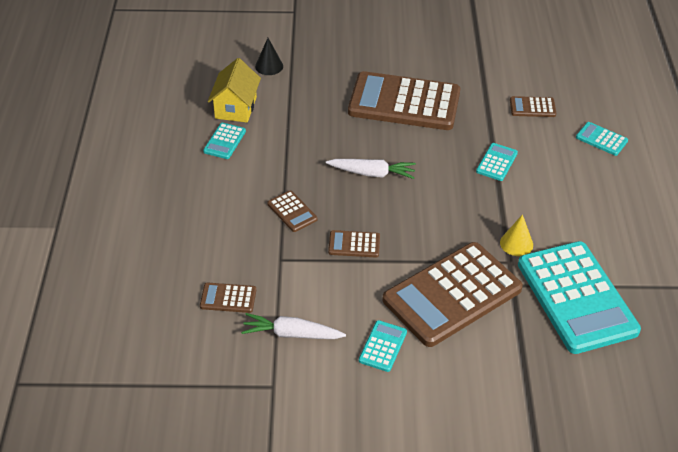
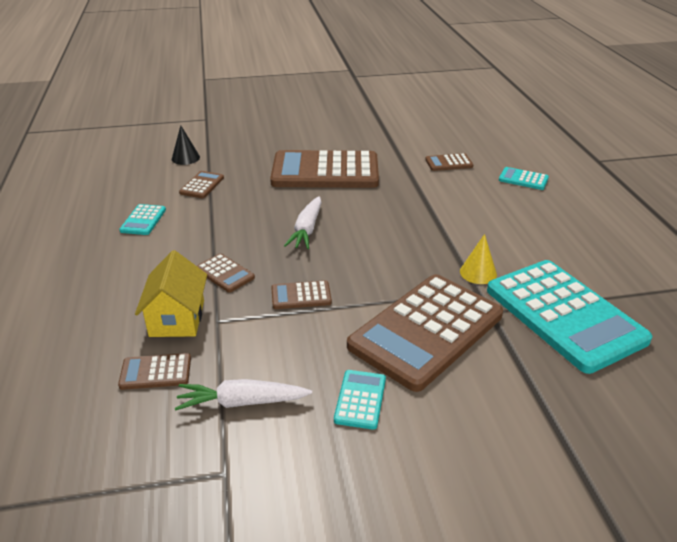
camera: 10 degrees left, 10 degrees down
yellow house [208,58,261,123] -> yellow house moved to [135,250,207,337]
white carrot [326,159,416,179] -> white carrot turned 105 degrees clockwise [284,196,322,249]
turquoise calculator [476,143,518,181] -> none
none -> brown calculator [179,171,224,198]

